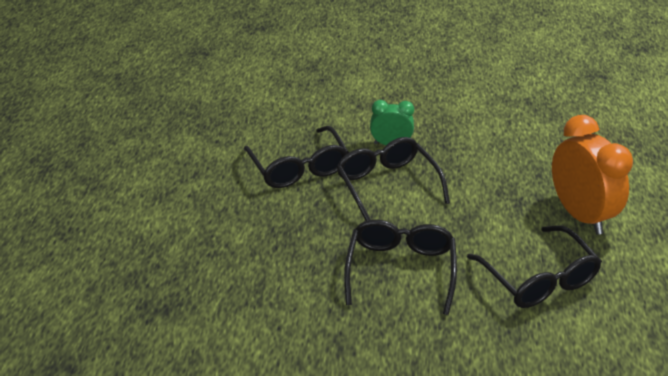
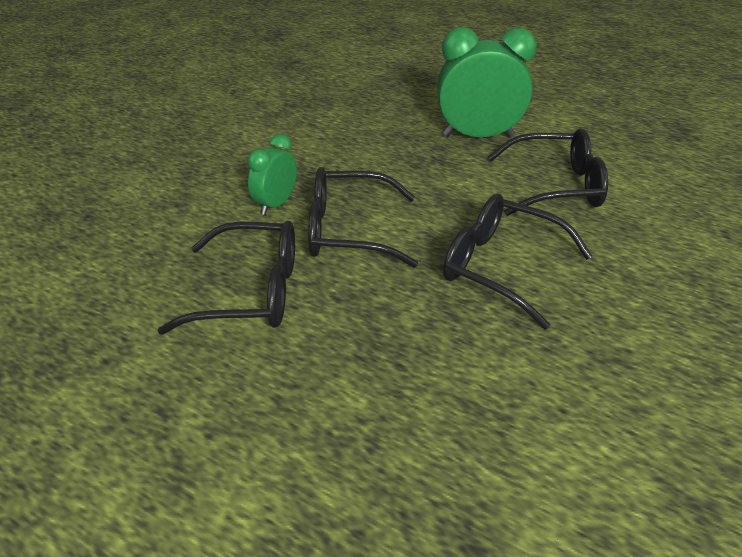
camera: 65 degrees left, 0 degrees up
orange clock [552,115,633,235] -> green clock [437,27,537,138]

